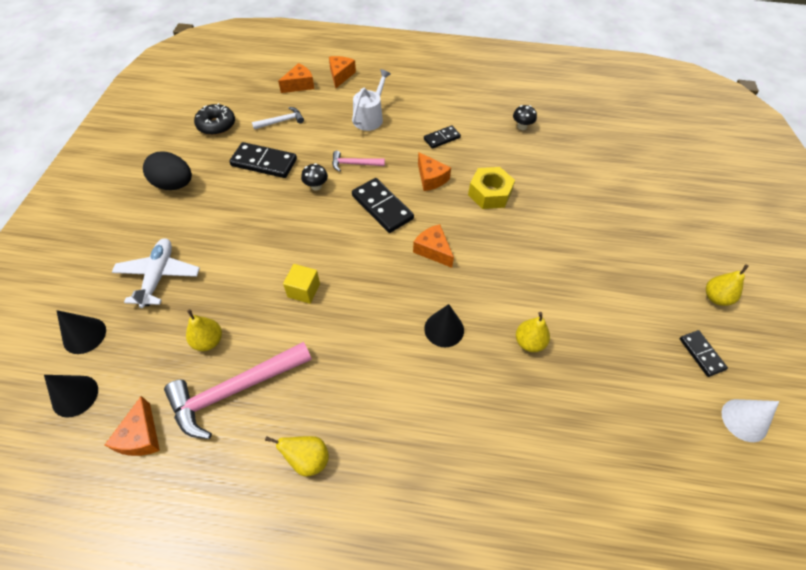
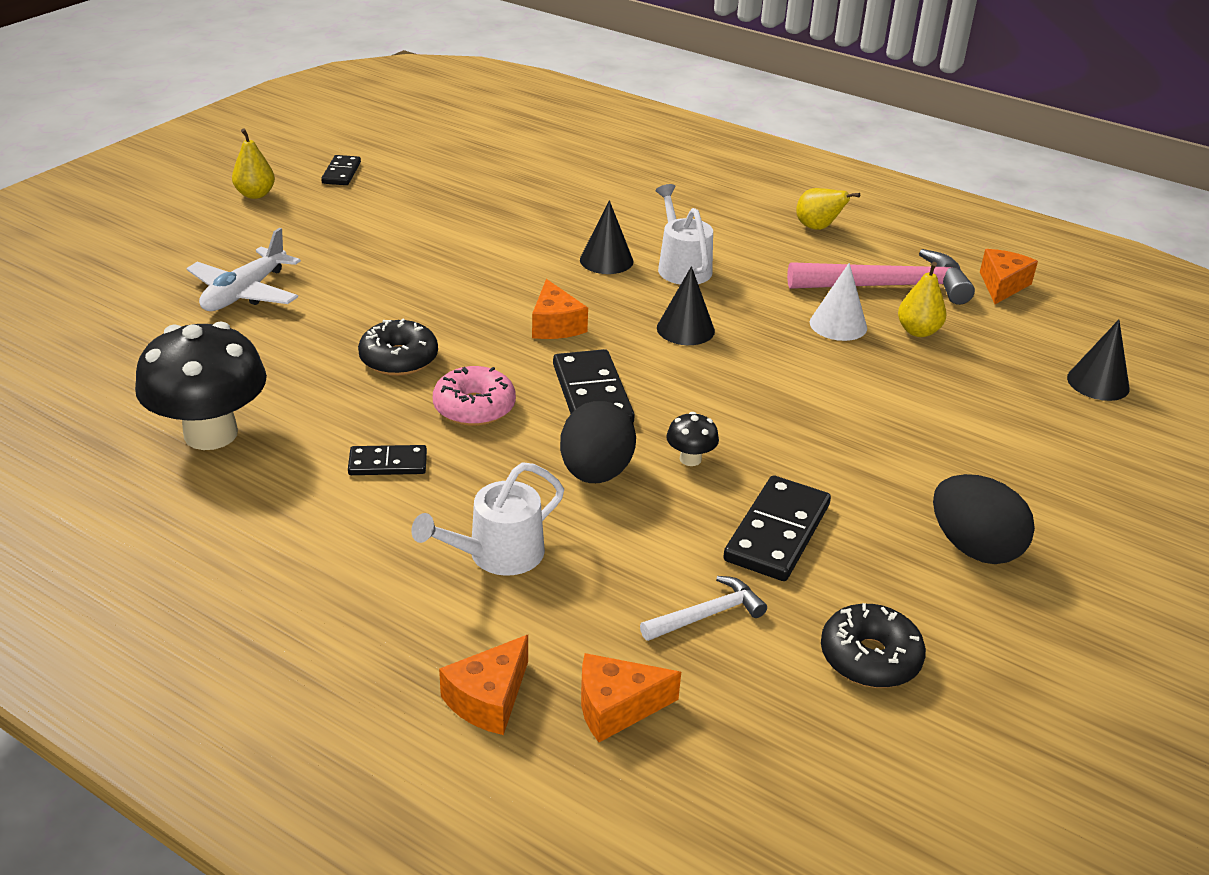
camera: 155 degrees left, 20 degrees down
black cone [44,375,98,418] -> black cone moved to [657,266,715,345]
white plane [112,238,200,308] -> white plane moved to [186,228,301,311]
black domino [229,142,297,178] -> black domino turned 75 degrees clockwise [723,475,831,581]
white hammer [252,107,304,129] -> white hammer turned 150 degrees clockwise [640,576,767,641]
yellow cube [283,264,320,304] -> none
pink hammer [332,151,385,172] -> black egg [560,401,636,483]
orange cheese [418,152,451,191] -> pink donut [433,366,516,426]
yellow nut [468,167,515,209] -> black donut [358,319,438,376]
black mushroom [513,105,537,130] -> black mushroom [135,322,267,450], size x2.37
yellow pear [516,312,550,352] -> none
white cone [722,399,779,442] -> white cone moved to [810,263,867,341]
none -> white watering can [655,184,713,285]

